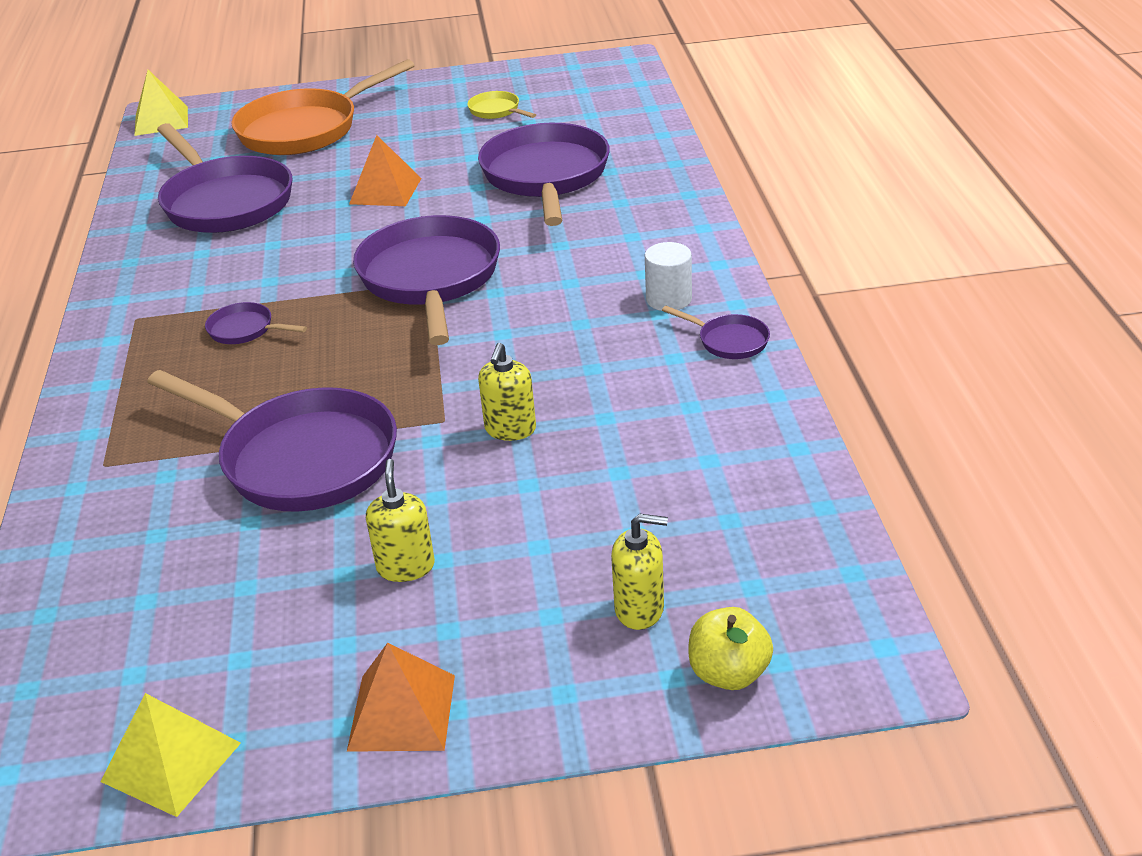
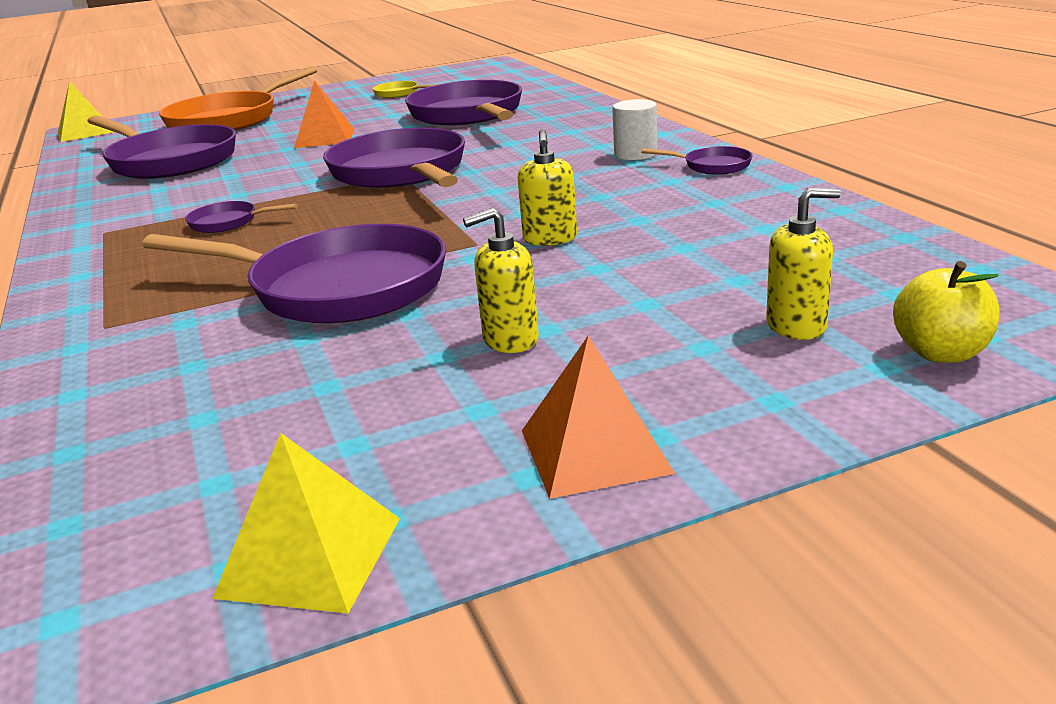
camera: 15 degrees left, 10 degrees down
yellow soap dispenser [366,459,435,582] -> yellow soap dispenser turned 90 degrees counterclockwise [463,208,539,353]

